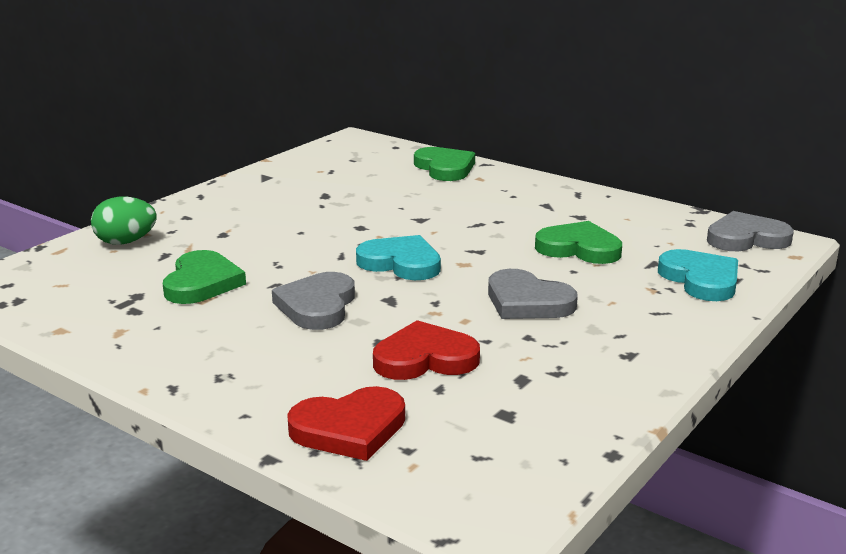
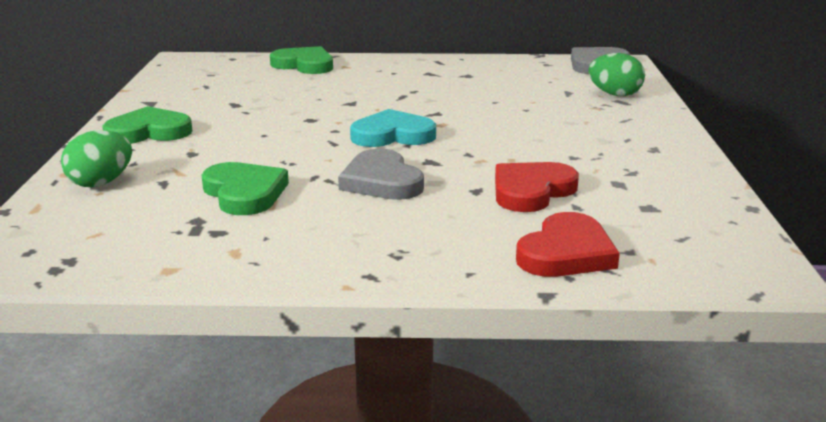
camera: 35 degrees left, 0 degrees up
grey heart [488,269,578,319] -> none
green heart [535,221,622,264] -> green heart moved to [102,106,192,144]
turquoise heart [658,249,738,301] -> green egg [588,53,645,96]

